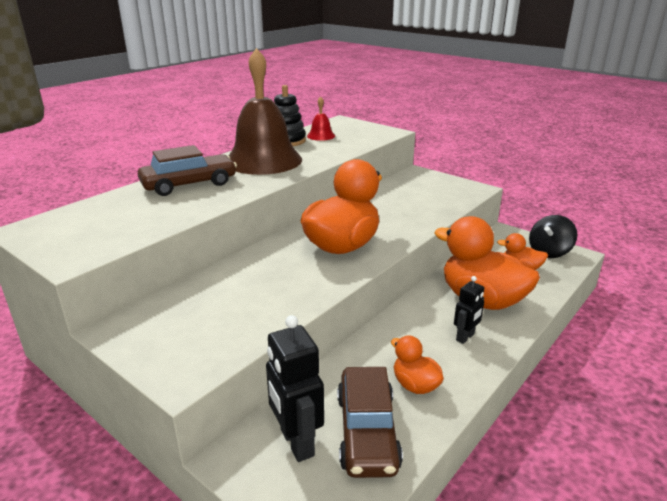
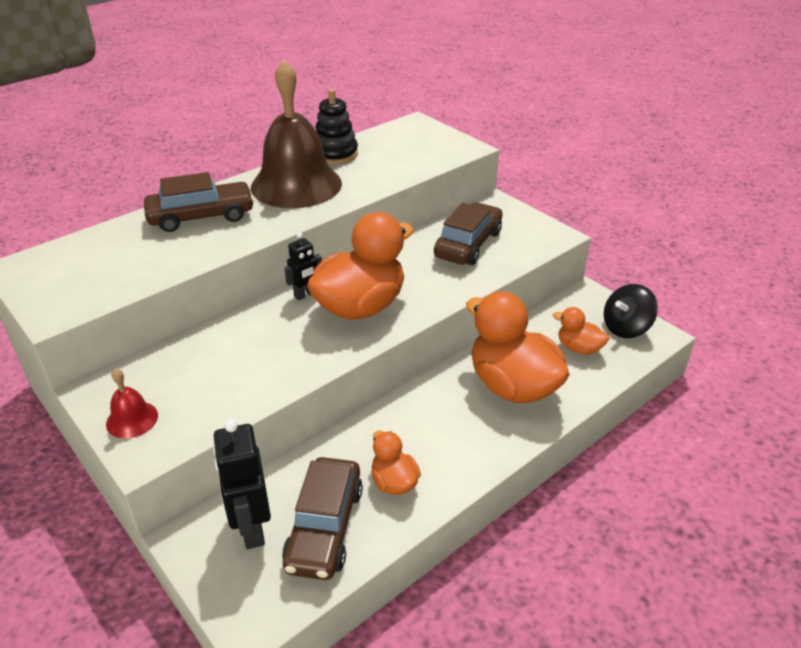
camera: 10 degrees right, 10 degrees up
red bell [307,96,335,141] -> red bell moved to [106,368,158,438]
black robot [454,276,484,344] -> black robot moved to [284,233,322,300]
none -> brown car [434,202,503,265]

